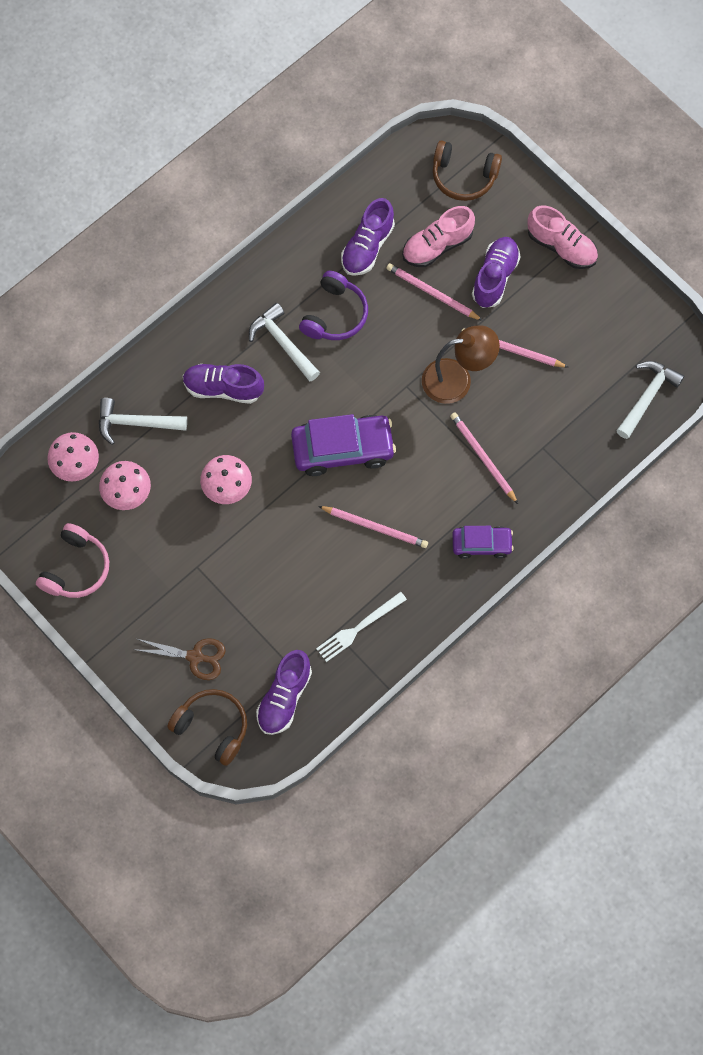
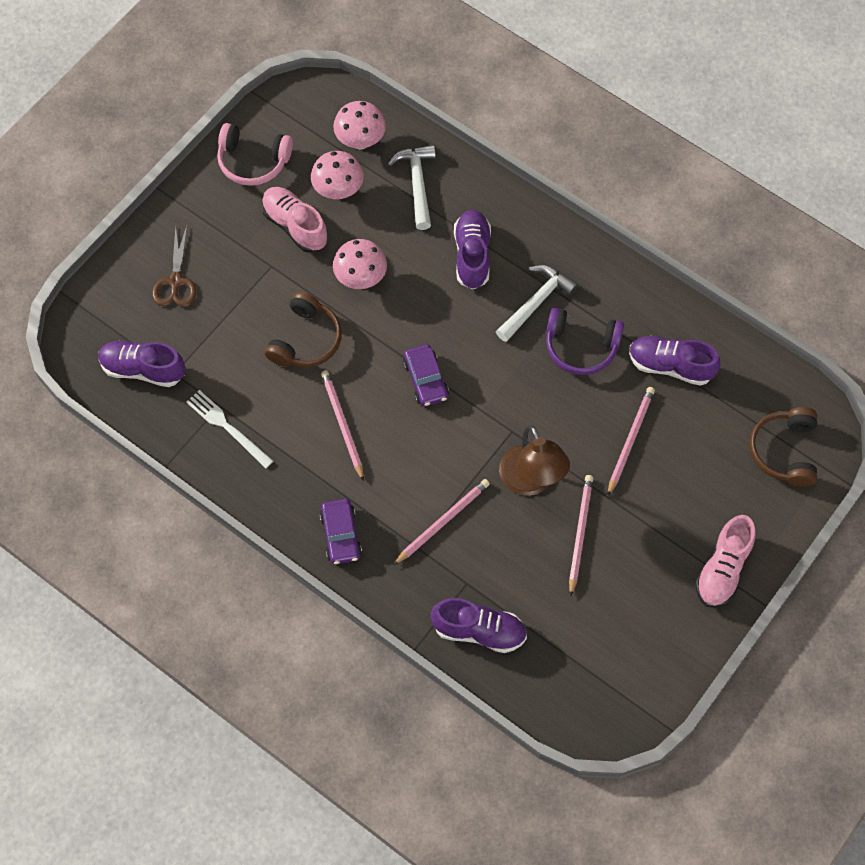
camera: 80 degrees right, 5 degrees down
brown headphones [167,689,247,766] -> brown headphones moved to [265,291,342,367]
purple car [291,414,396,476] -> purple car [403,344,449,406], size x0.59
pink pencil [318,506,428,548] -> pink pencil turned 150 degrees clockwise [321,370,364,481]
pink shoe [402,206,475,267] -> pink shoe moved to [262,187,328,253]
purple shoe [472,237,521,308] -> purple shoe moved to [431,598,527,653]
white hammer [616,361,684,439] -> none

